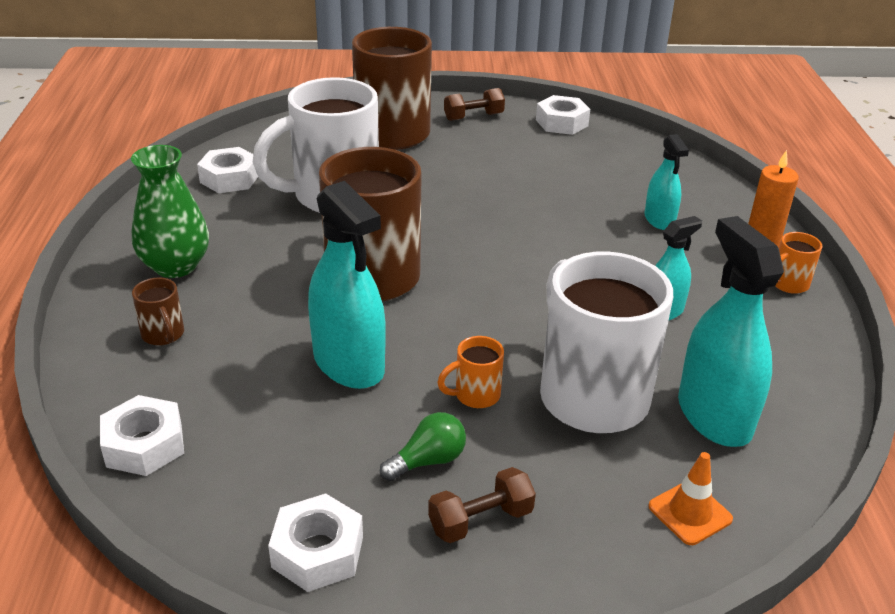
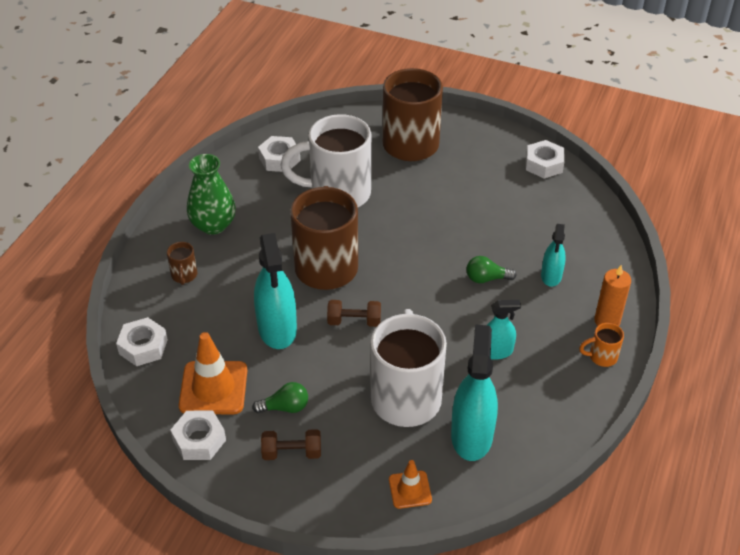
camera: 25 degrees right, 10 degrees up
orange mug [437,336,504,408] -> none
brown dumbbell [444,88,505,121] -> brown dumbbell moved to [327,300,381,327]
none -> orange traffic cone [179,332,247,414]
none -> green light bulb [466,256,517,283]

